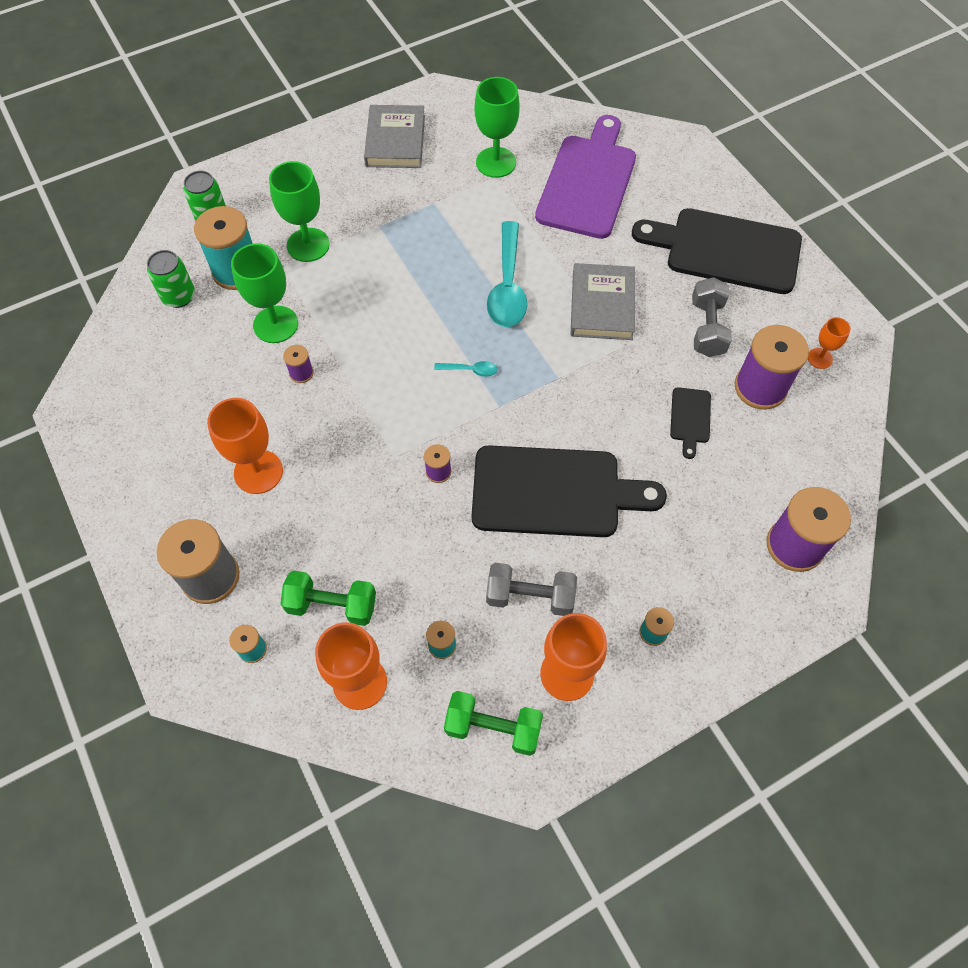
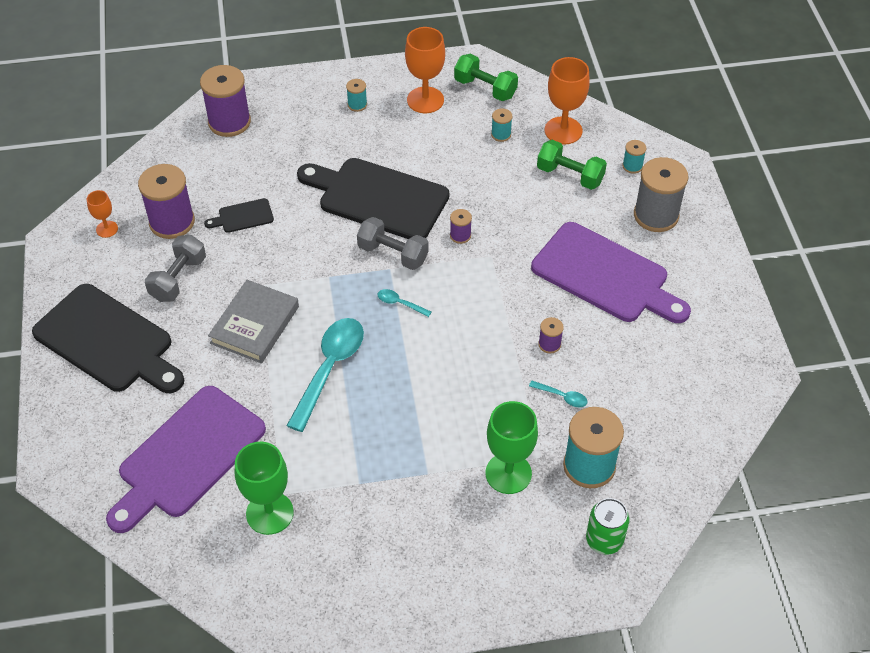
camera: 160 degrees left, 10 degrees down
green can [147,250,195,308] -> none
orange goblet [207,398,283,494] -> purple cutting board [531,222,691,323]
green goblet [231,243,298,343] -> turquoise spoon [529,380,588,407]
grey book [364,105,425,168] -> none
grey dumbbell [486,563,577,616] -> grey dumbbell moved to [357,217,429,270]
black cutting board [670,387,711,459] -> black cutting board turned 135 degrees counterclockwise [204,198,274,233]

